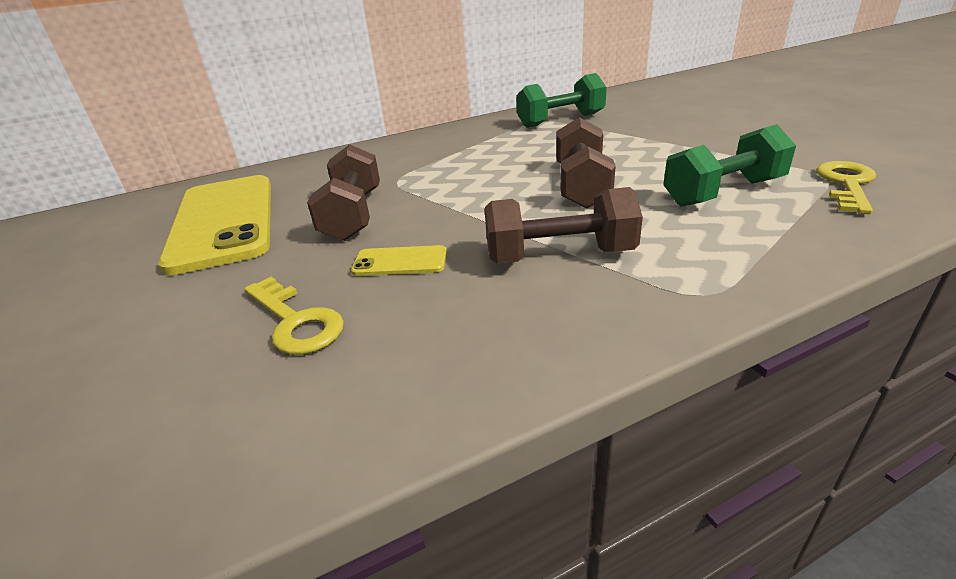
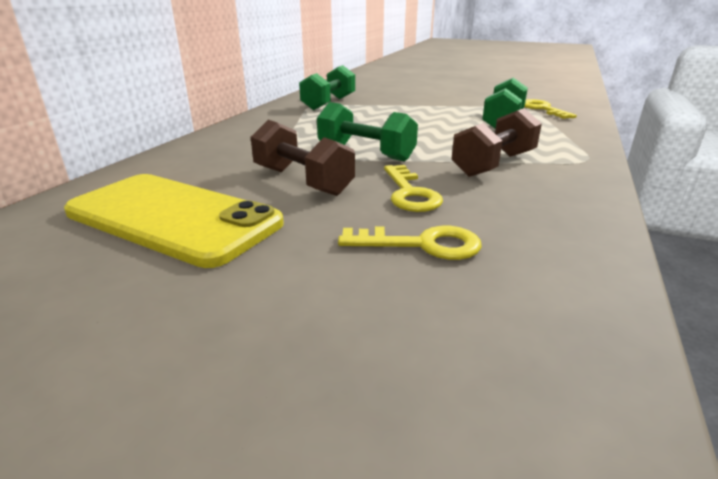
camera: 45 degrees left, 5 degrees down
yellow phone [351,245,447,276] -> yellow key [384,165,443,212]
brown dumbbell [556,117,616,208] -> none
none -> green dumbbell [317,102,418,161]

